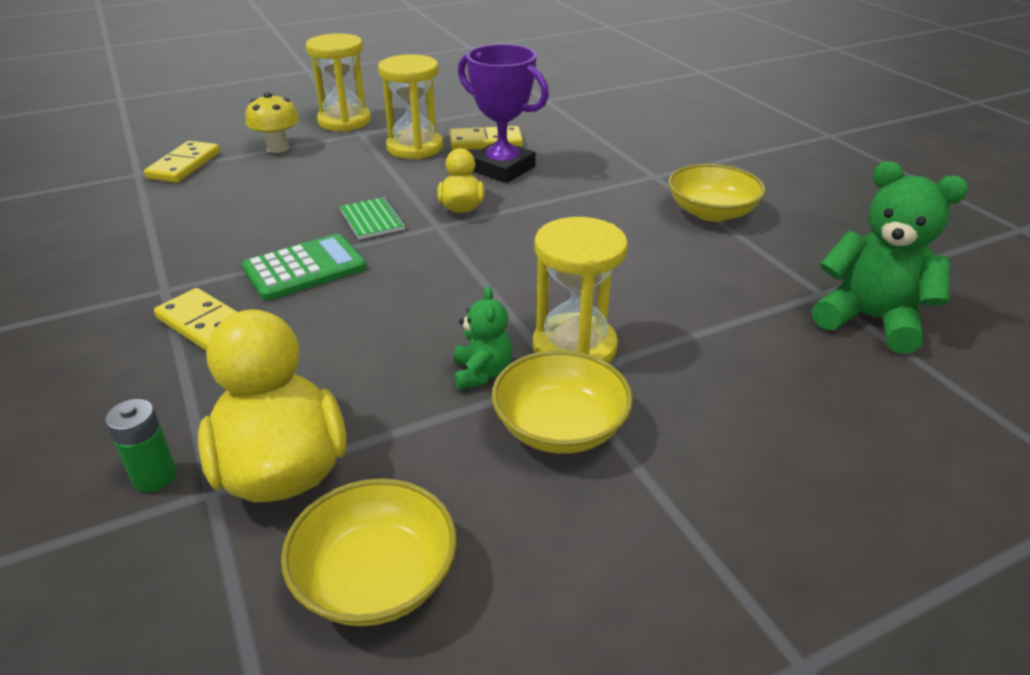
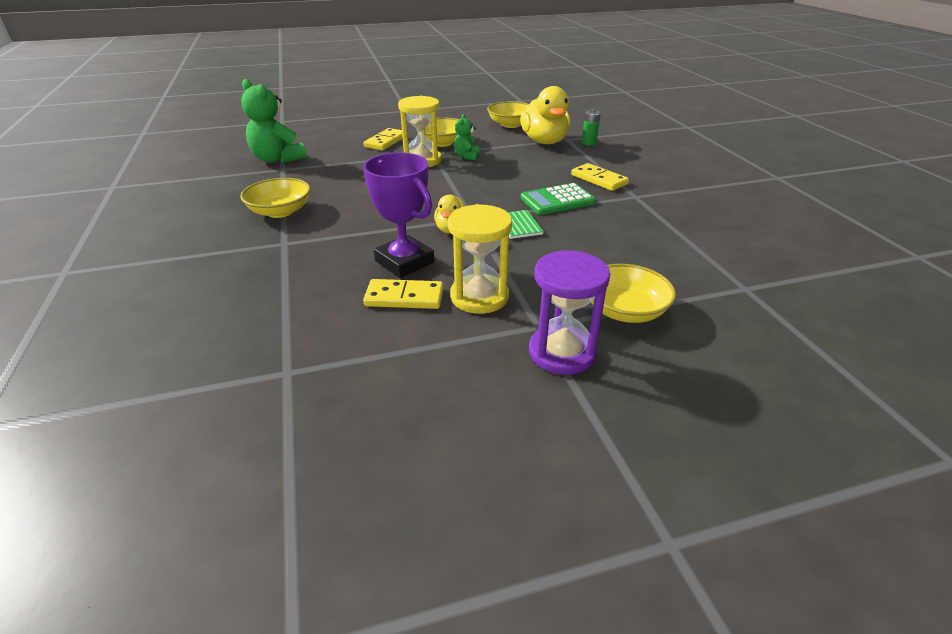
camera: 170 degrees left, 0 degrees up
yellow domino [144,141,220,183] -> yellow domino moved to [364,128,403,150]
yellow mushroom [246,92,299,153] -> yellow bowl [591,264,676,323]
yellow hourglass [305,33,371,131] -> purple hourglass [529,250,610,375]

